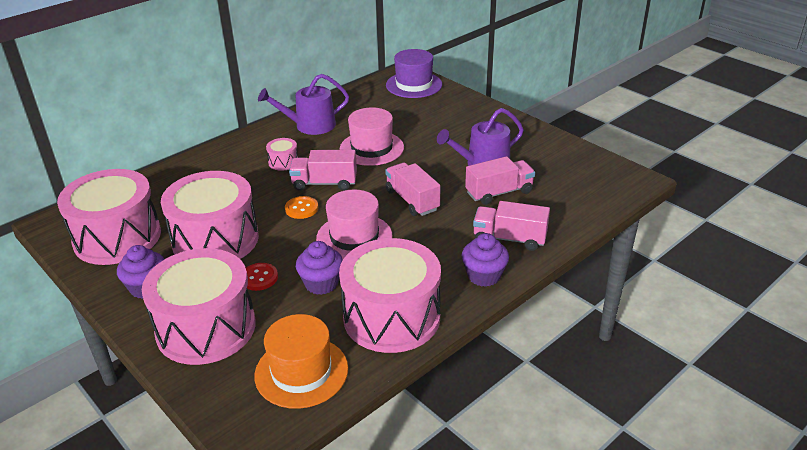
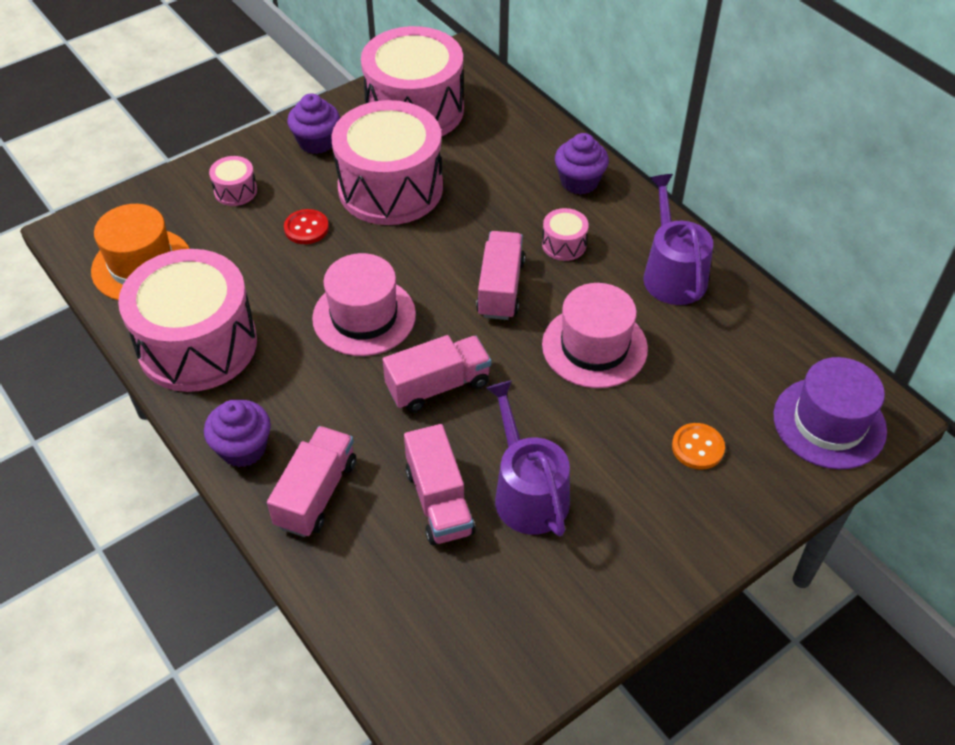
camera: 95 degrees right, 15 degrees up
pink drum [142,248,256,365] -> pink drum [209,156,257,206], size x0.41
orange button [285,196,318,219] -> orange button moved to [672,423,725,470]
purple cupcake [296,241,343,295] -> purple cupcake moved to [555,133,609,195]

